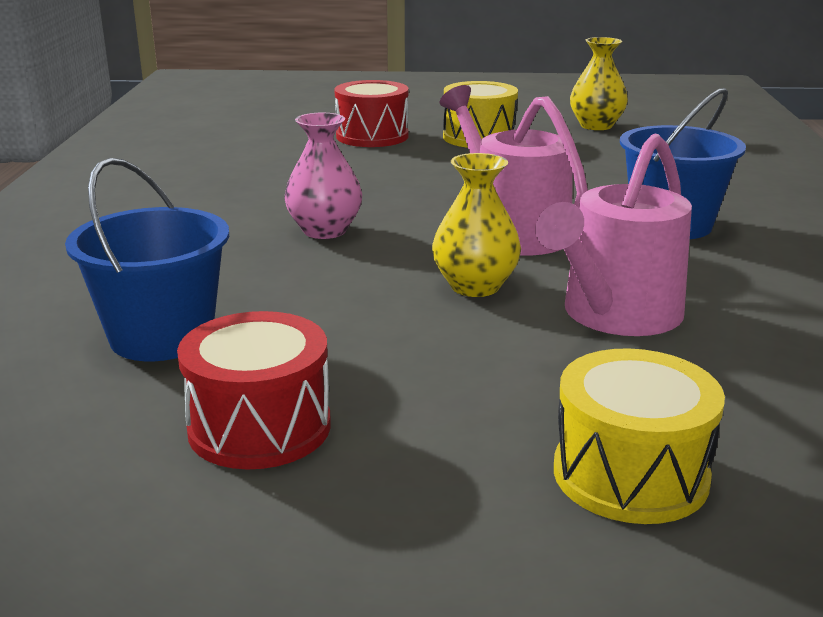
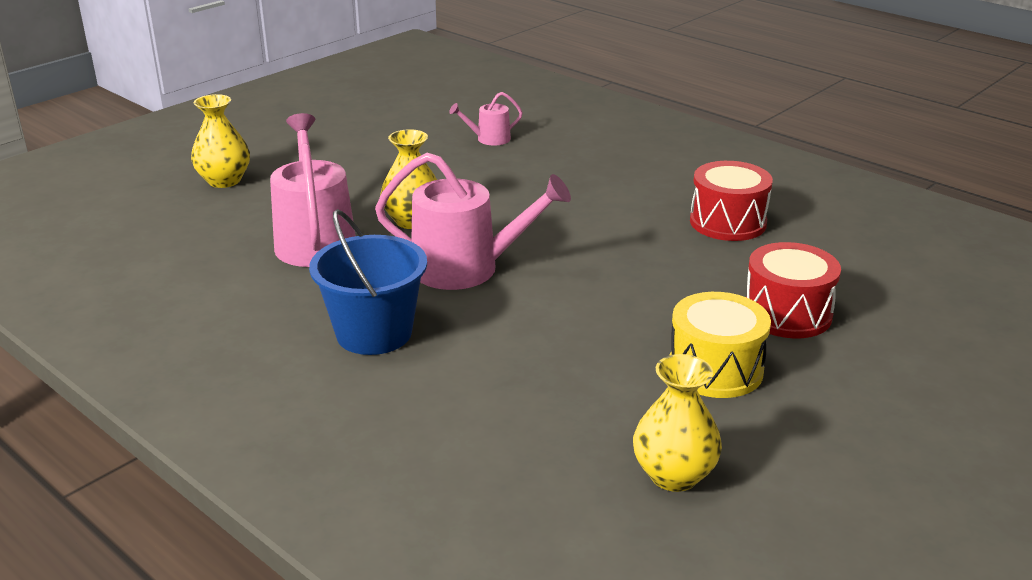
camera: 130 degrees right, 5 degrees up
blue bucket [65,158,229,361] -> pink watering can [449,92,523,145]
red drum [177,311,331,470] -> red drum moved to [690,161,773,241]
pink vase [284,113,362,239] -> none
yellow drum [554,348,725,524] -> yellow vase [191,94,250,188]

